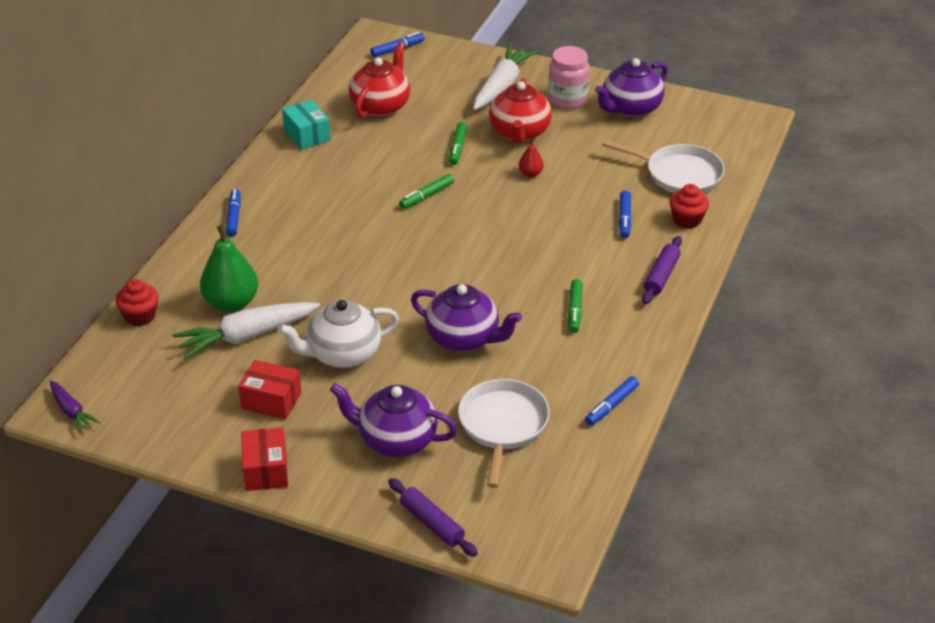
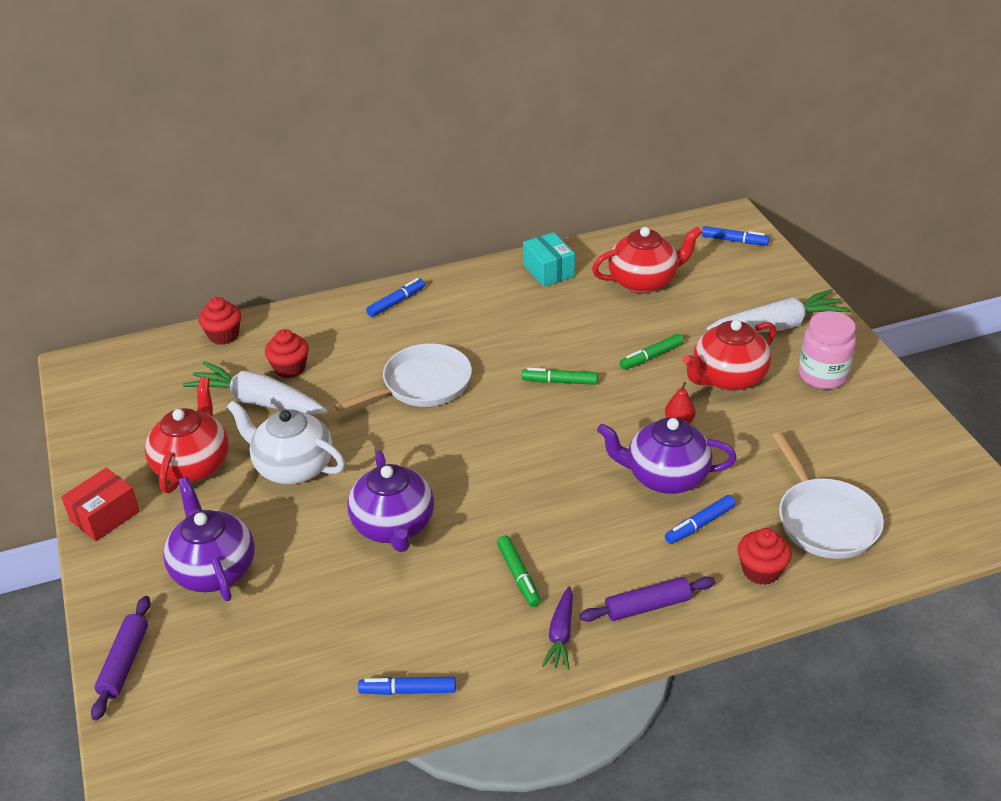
camera: 50 degrees right, 0 degrees up
purple carrot [50,381,101,433] -> purple carrot moved to [542,586,573,670]
green pear [200,225,258,312] -> red cupcake [265,329,309,378]
red box [238,360,301,419] -> red teapot [145,377,228,493]
turquoise box [282,100,331,150] -> turquoise box turned 45 degrees counterclockwise [523,232,575,287]
white pan [458,379,550,488] -> white pan moved to [334,343,472,412]
green marker [568,279,583,333] -> green marker turned 75 degrees counterclockwise [497,535,541,607]
purple teapot [595,58,668,118] -> purple teapot moved to [597,417,737,494]

